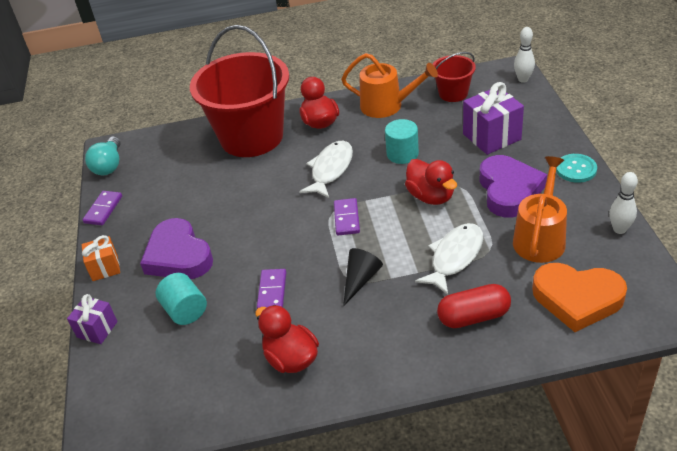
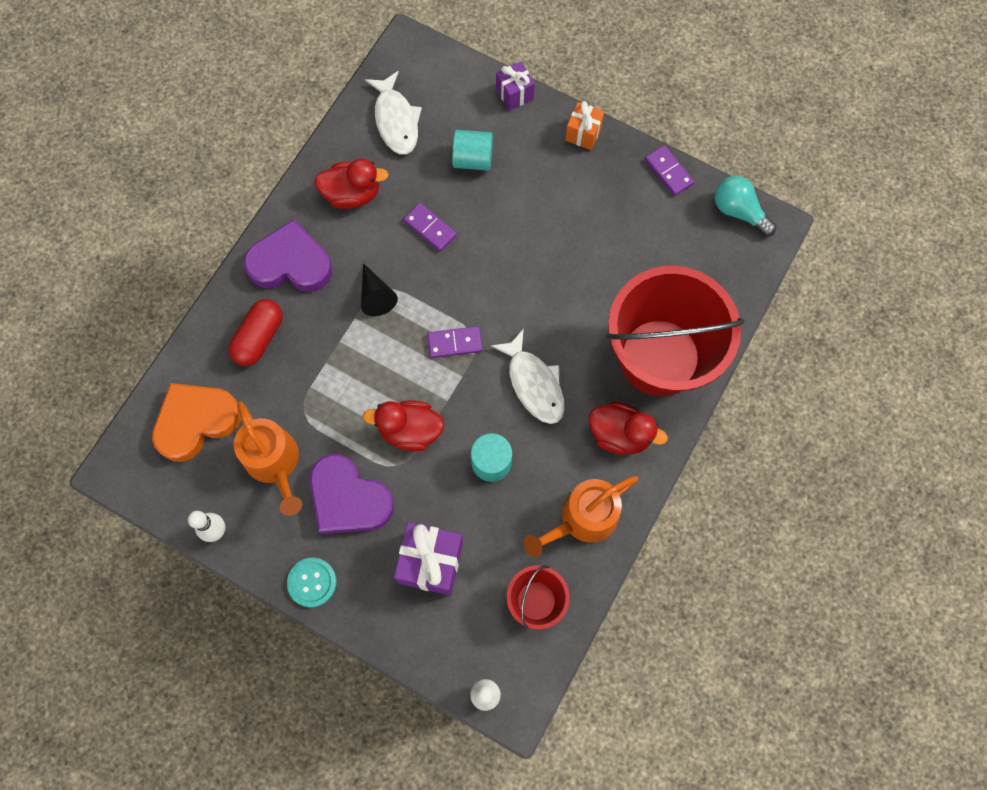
camera: 125 degrees right, 30 degrees up
purple heart [140,218,213,279] -> purple heart moved to [244,219,333,292]
purple domino [334,198,360,235] -> purple domino turned 45 degrees counterclockwise [427,326,483,358]
white fish [415,223,483,295] -> white fish moved to [365,71,422,155]

